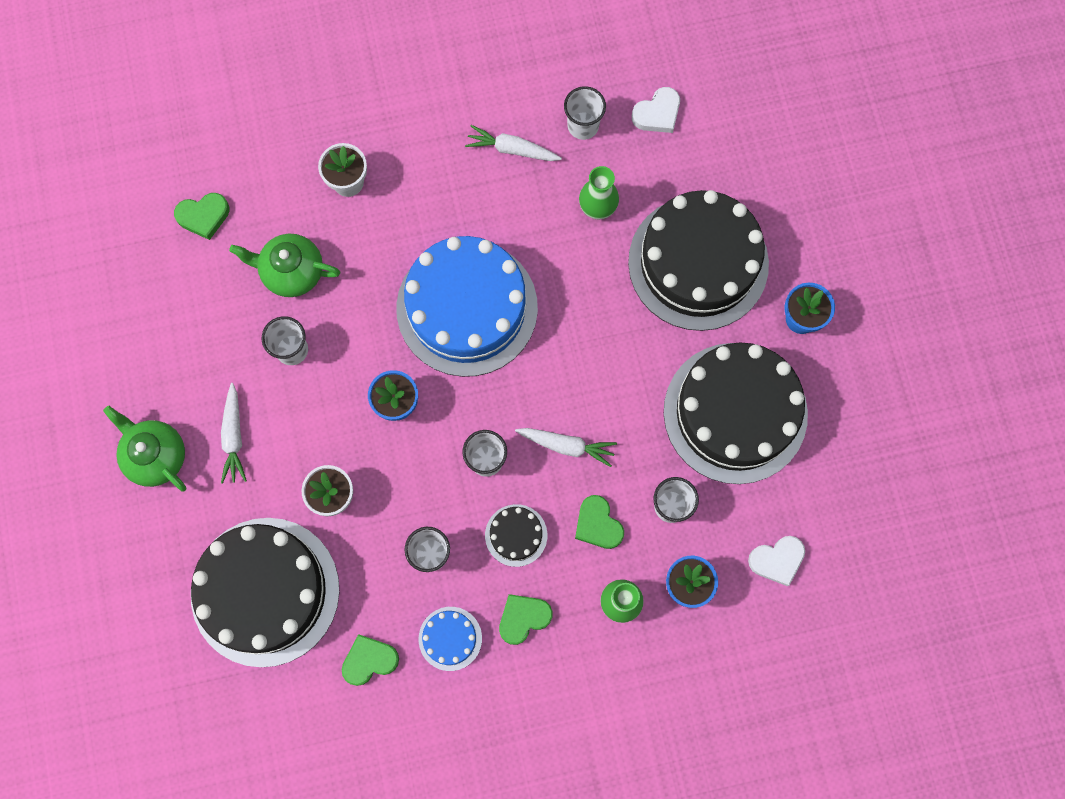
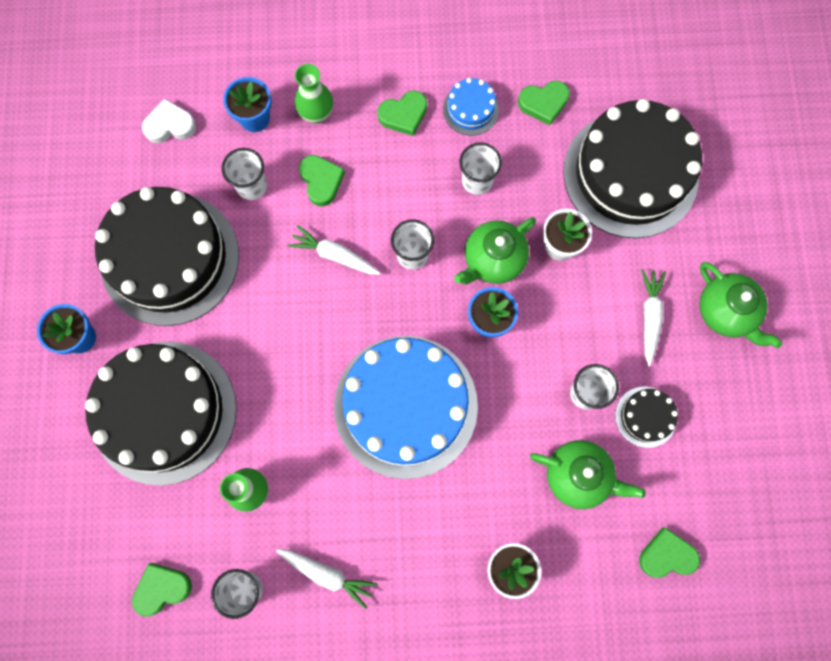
camera: 170 degrees left, 0 degrees up
black cake [485,504,547,567] -> black cake moved to [615,387,678,448]
white heart [632,87,680,133] -> green heart [132,563,192,617]
none -> green teapot [454,217,536,284]

